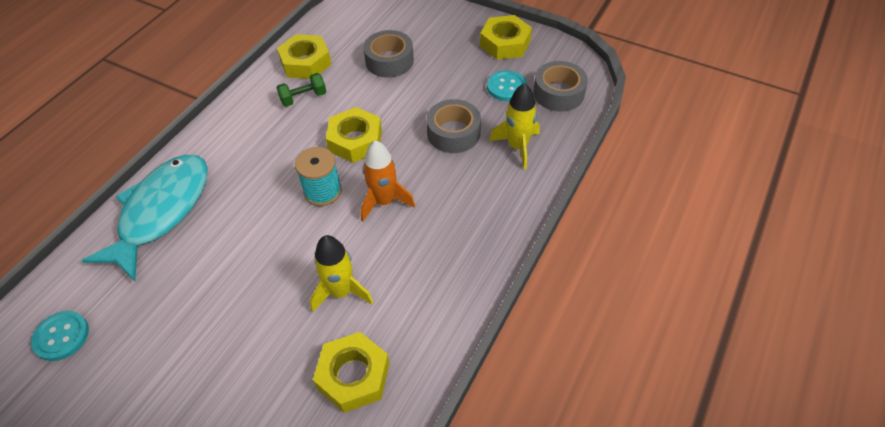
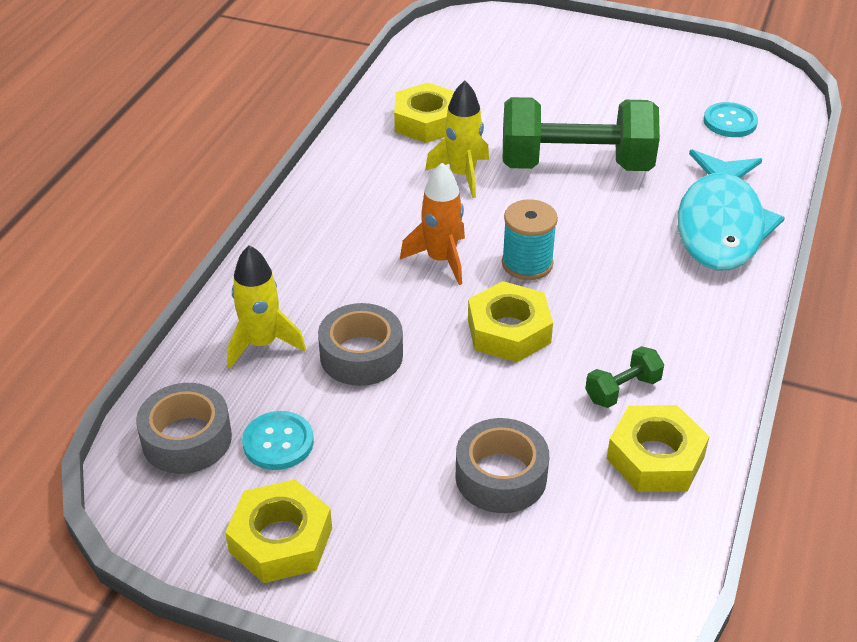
camera: 170 degrees right, 10 degrees down
none -> green dumbbell [503,97,660,171]

